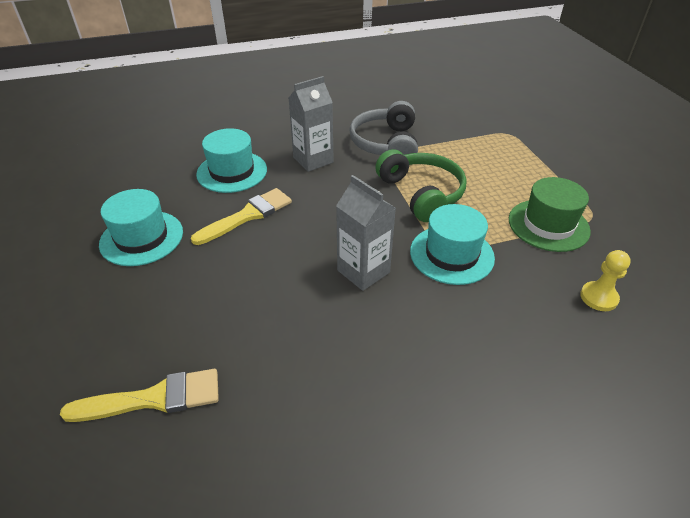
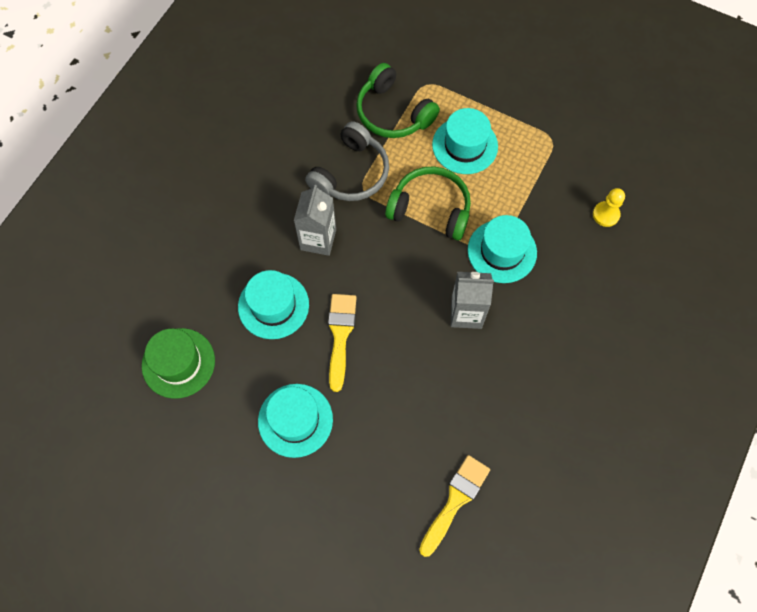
camera: 45 degrees left, 25 degrees up
grey headphones [349,101,418,155] -> grey headphones turned 105 degrees counterclockwise [305,121,389,201]
green hat [509,177,591,252] -> green hat moved to [142,328,215,399]
none -> green headphones [356,63,440,138]
none -> turquoise hat [432,108,498,174]

